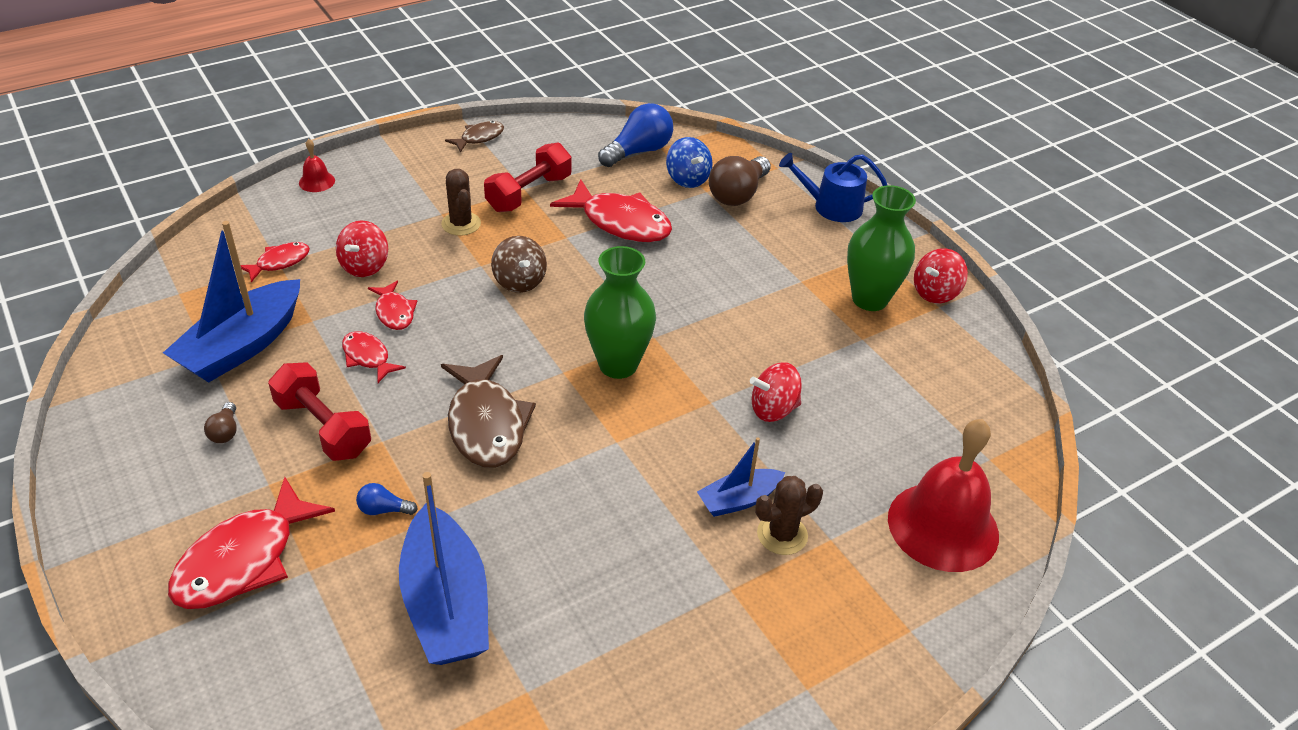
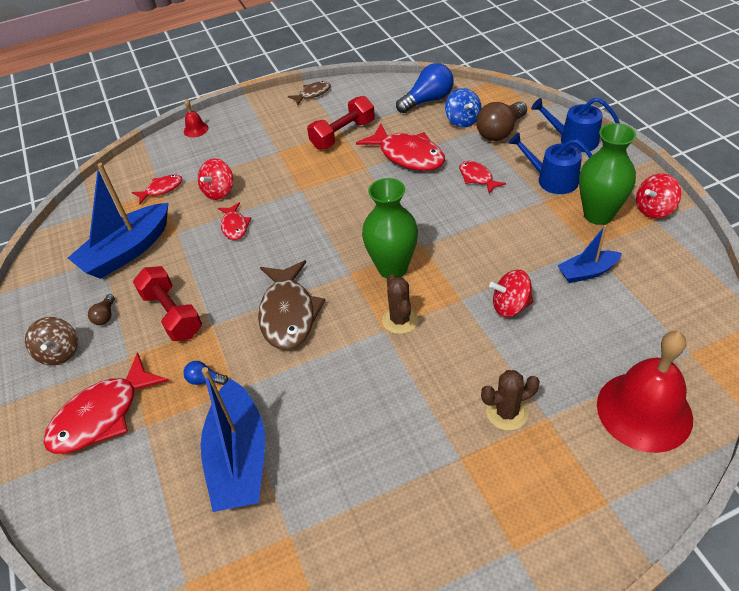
camera: 15 degrees right, 5 degrees up
red fish [342,331,406,383] -> red fish moved to [459,161,506,194]
brown cactus [441,169,481,236] -> brown cactus moved to [382,274,419,334]
brown spinning top [491,236,547,293] -> brown spinning top moved to [25,317,78,366]
blue boat [697,437,785,517] -> blue boat moved to [557,225,622,283]
none -> blue watering can [509,133,592,194]

